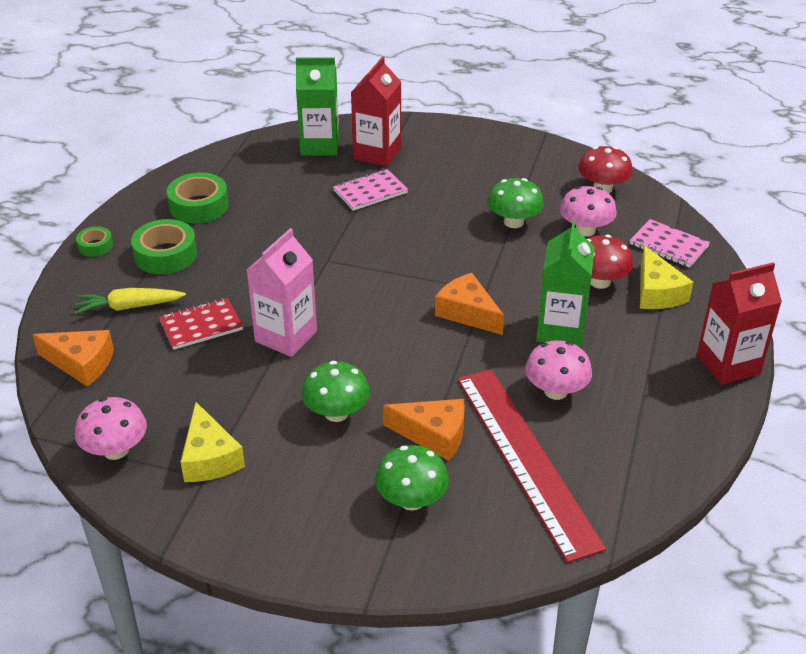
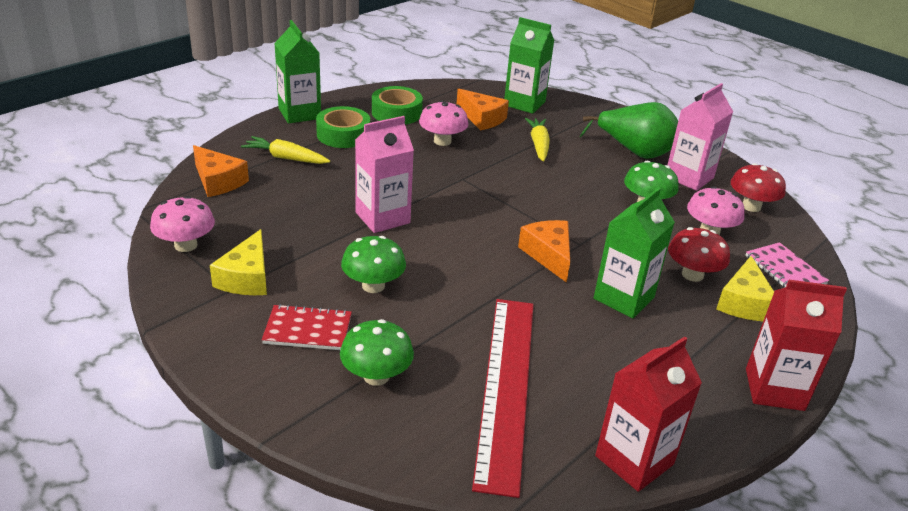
camera: 25 degrees right, 5 degrees down
green tape [76,226,113,257] -> green carton [274,20,321,124]
red notebook [159,298,243,350] -> red notebook moved to [262,304,352,350]
pink notebook [333,169,408,211] -> yellow carrot [525,118,550,162]
red carton [351,56,401,167] -> red carton moved to [595,336,702,492]
orange cheese [383,399,465,461] -> orange cheese moved to [456,89,509,131]
pink mushroom [525,340,592,400] -> pink mushroom moved to [419,101,469,146]
none -> green pear [580,102,678,159]
none -> pink carton [668,83,733,191]

